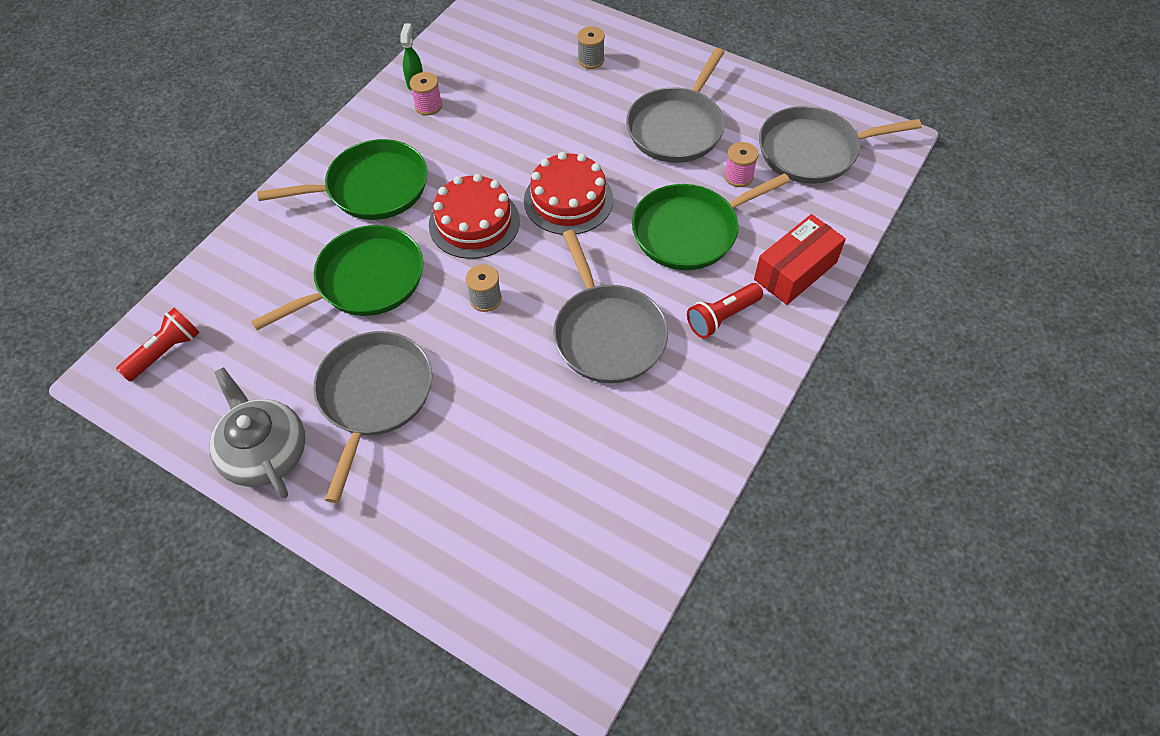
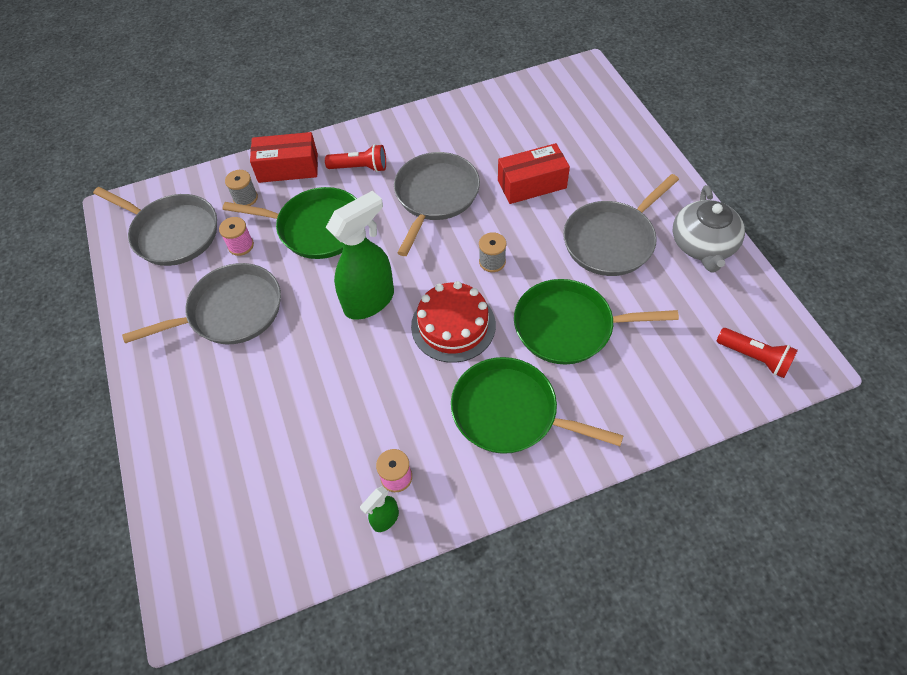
camera: 140 degrees left, 0 degrees up
red flashlight [116,308,200,382] -> red flashlight turned 135 degrees counterclockwise [717,328,798,378]
red cake [524,152,614,235] -> green spray bottle [326,191,394,320]
grey spool [577,26,605,69] -> grey spool moved to [225,170,258,206]
none -> red box [498,143,570,204]

